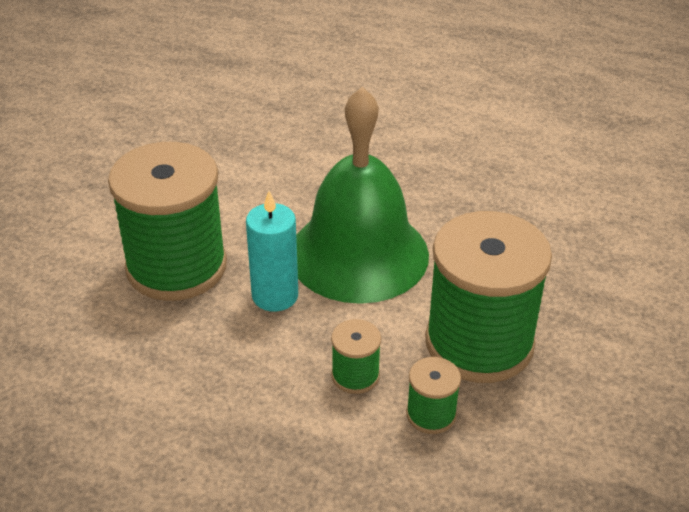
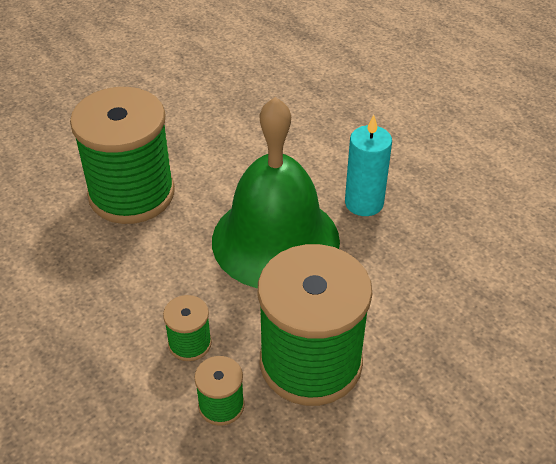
camera: 30 degrees right, 5 degrees up
turquoise candle [246,191,298,312] -> turquoise candle moved to [345,115,392,216]

